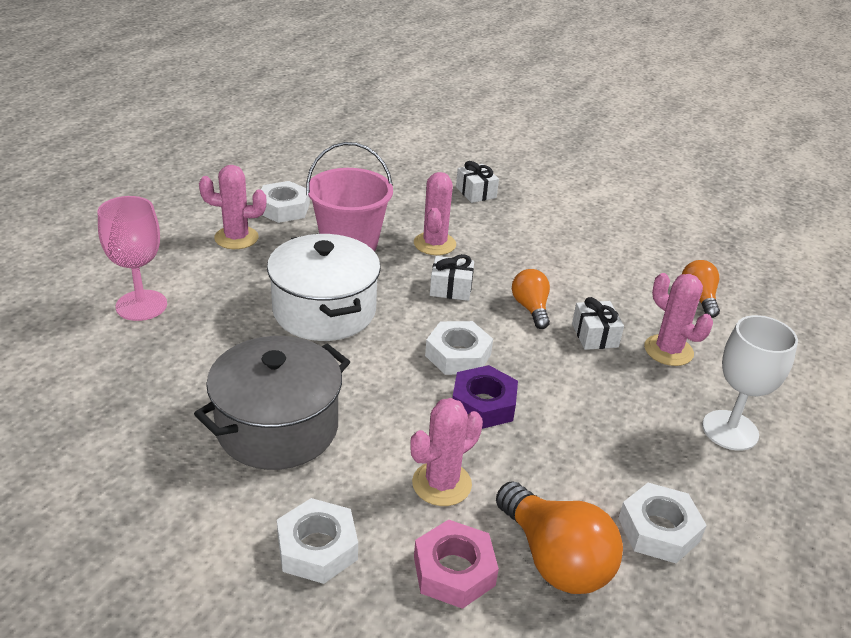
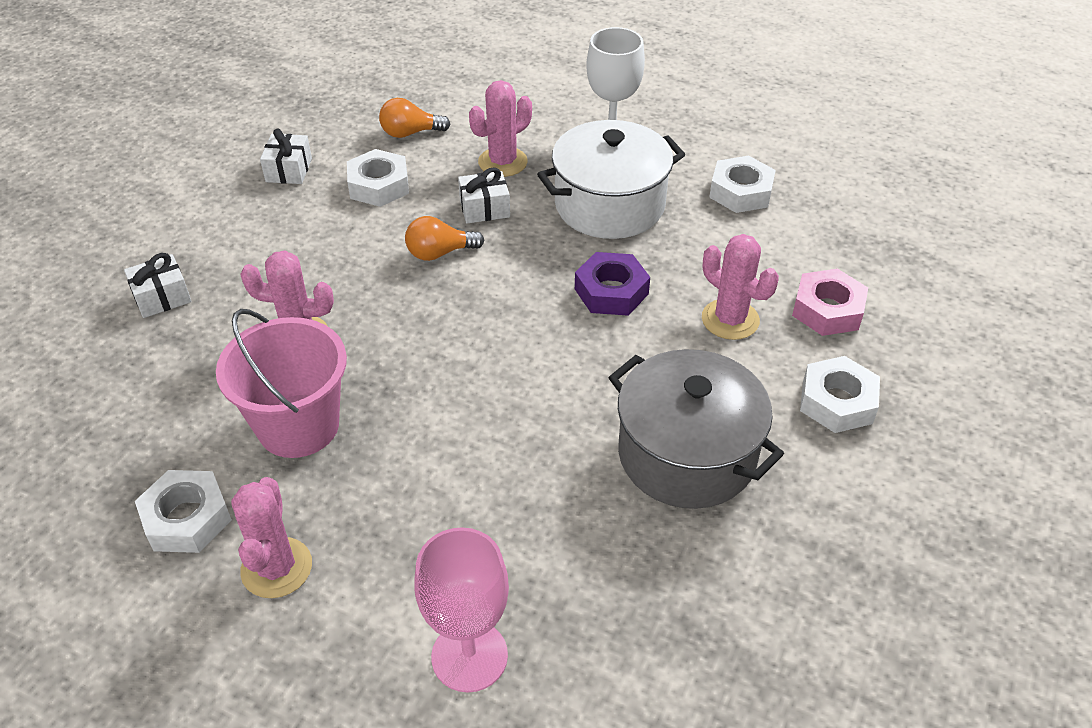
camera: 90 degrees left, 10 degrees up
white pot [267,234,381,341] -> white pot moved to [537,120,685,239]
white nut [425,321,493,375] -> white nut moved to [347,149,409,207]
white gift [430,254,474,301] -> white gift moved to [260,129,312,184]
orange light bulb [496,481,623,594] -> none

